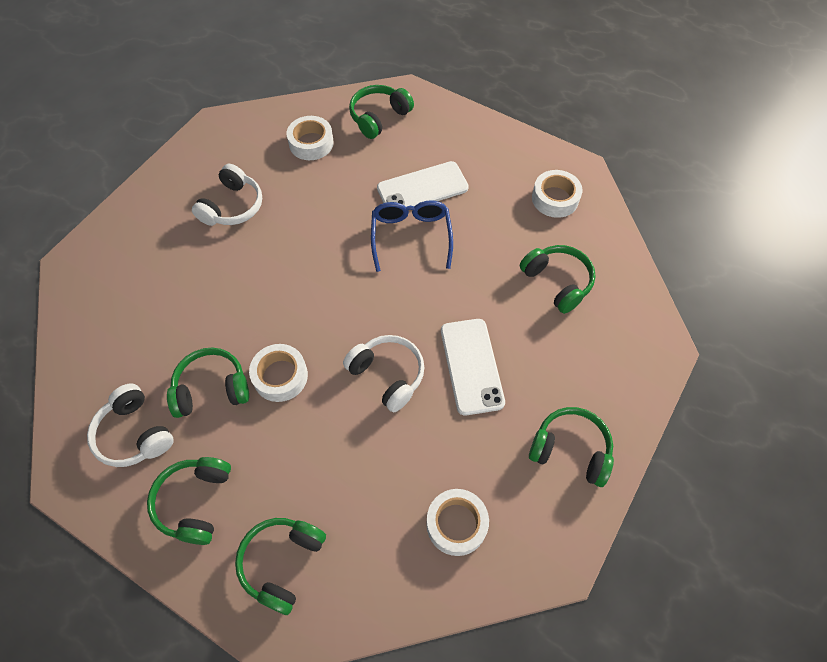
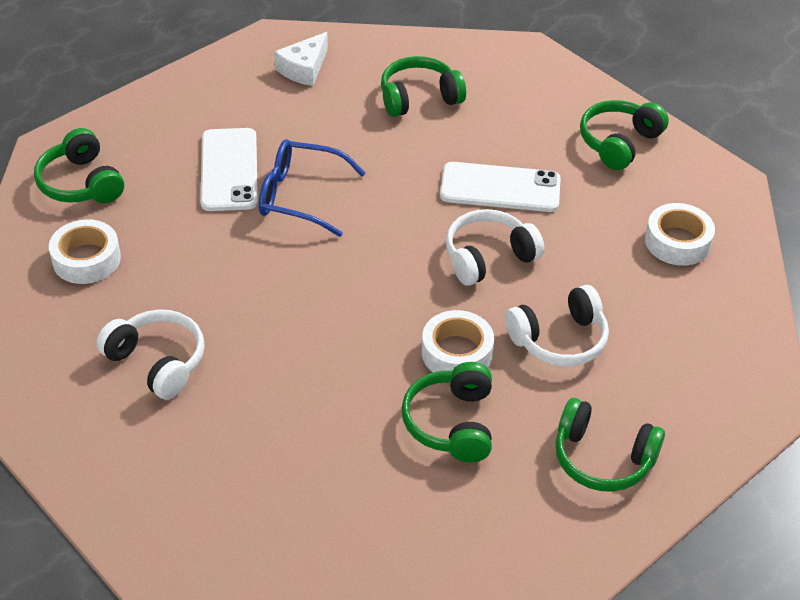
camera: 75 degrees left, 15 degrees down
white headphones [87,383,174,467] -> white headphones moved to [505,285,609,367]
green headphones [235,518,326,615] -> none
white tape [532,170,583,218] -> white cheese [274,32,328,86]

